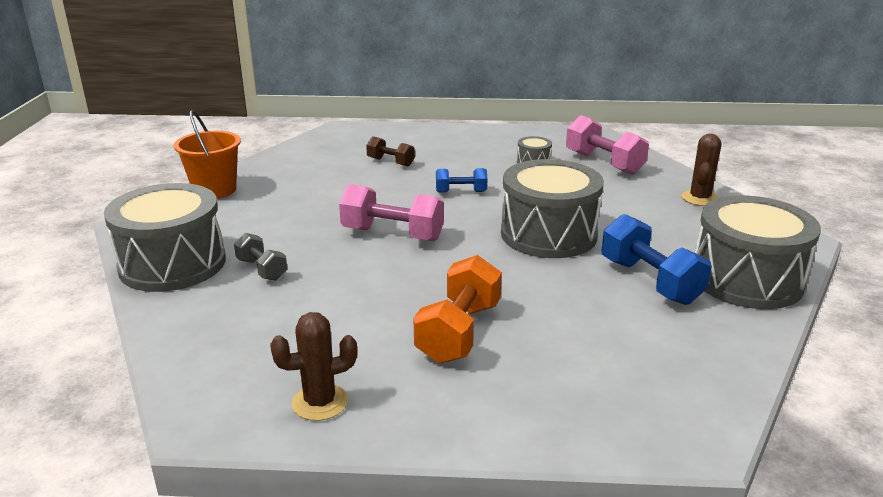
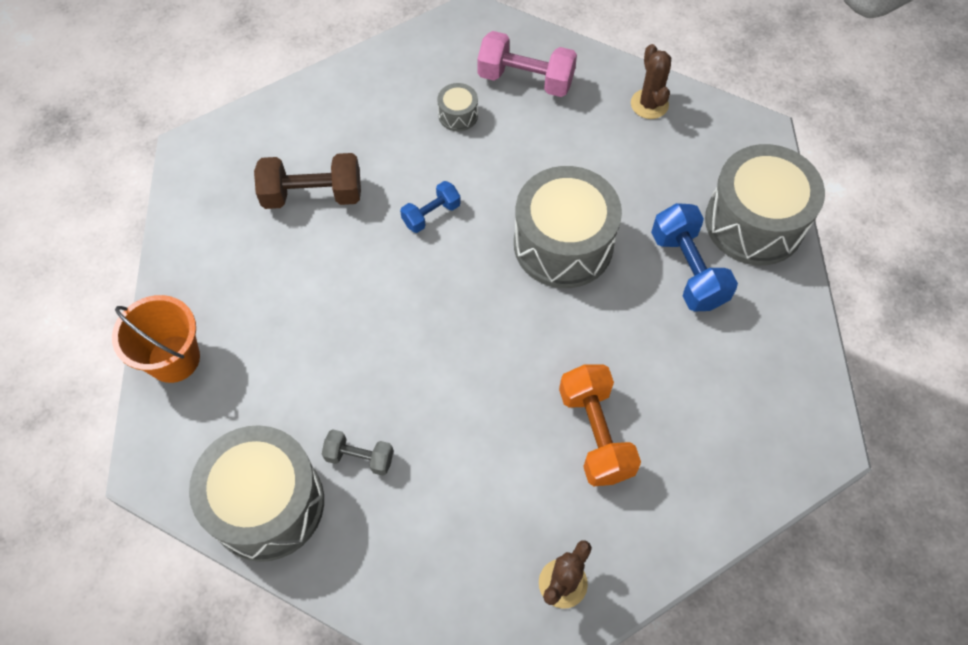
camera: 35 degrees left, 35 degrees up
pink dumbbell [339,184,444,241] -> none
brown dumbbell [366,136,415,166] -> brown dumbbell [254,153,361,209], size x1.72
blue dumbbell [602,214,712,305] -> blue dumbbell turned 45 degrees clockwise [651,203,738,311]

